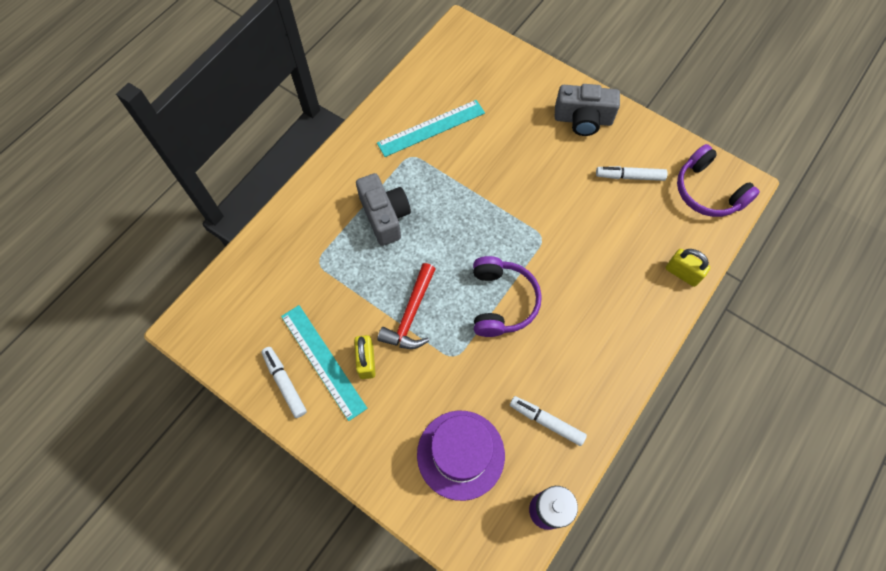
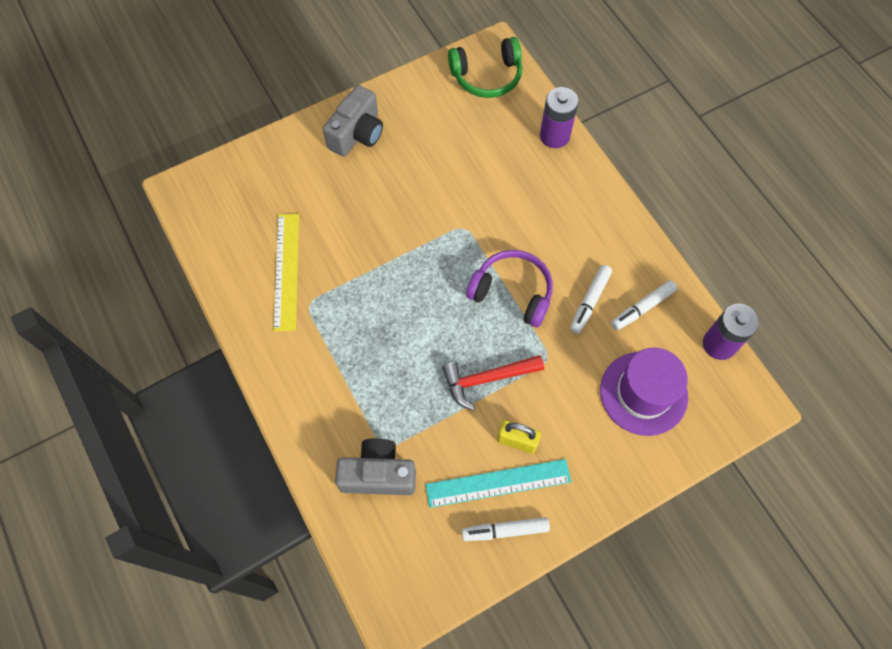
camera: 65 degrees left, 0 degrees up
grey camera [356,173,411,246] -> grey camera moved to [335,438,416,495]
turquoise ruler [377,100,485,157] -> yellow ruler [273,214,299,331]
red hammer [377,263,435,349] -> red hammer turned 120 degrees clockwise [442,355,544,410]
white marker [596,166,667,181] -> white marker moved to [570,265,612,334]
yellow padlock [666,249,710,287] -> purple battery [540,87,579,148]
purple headphones [677,144,760,217] -> green headphones [448,37,522,98]

